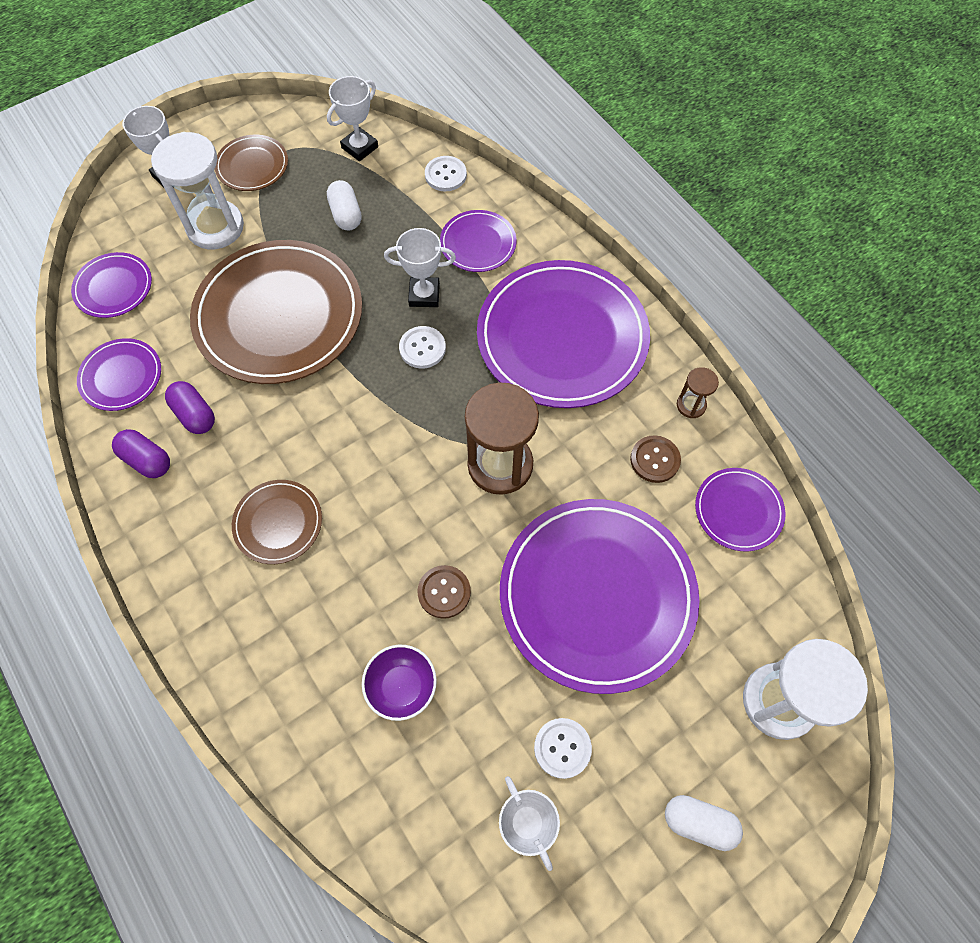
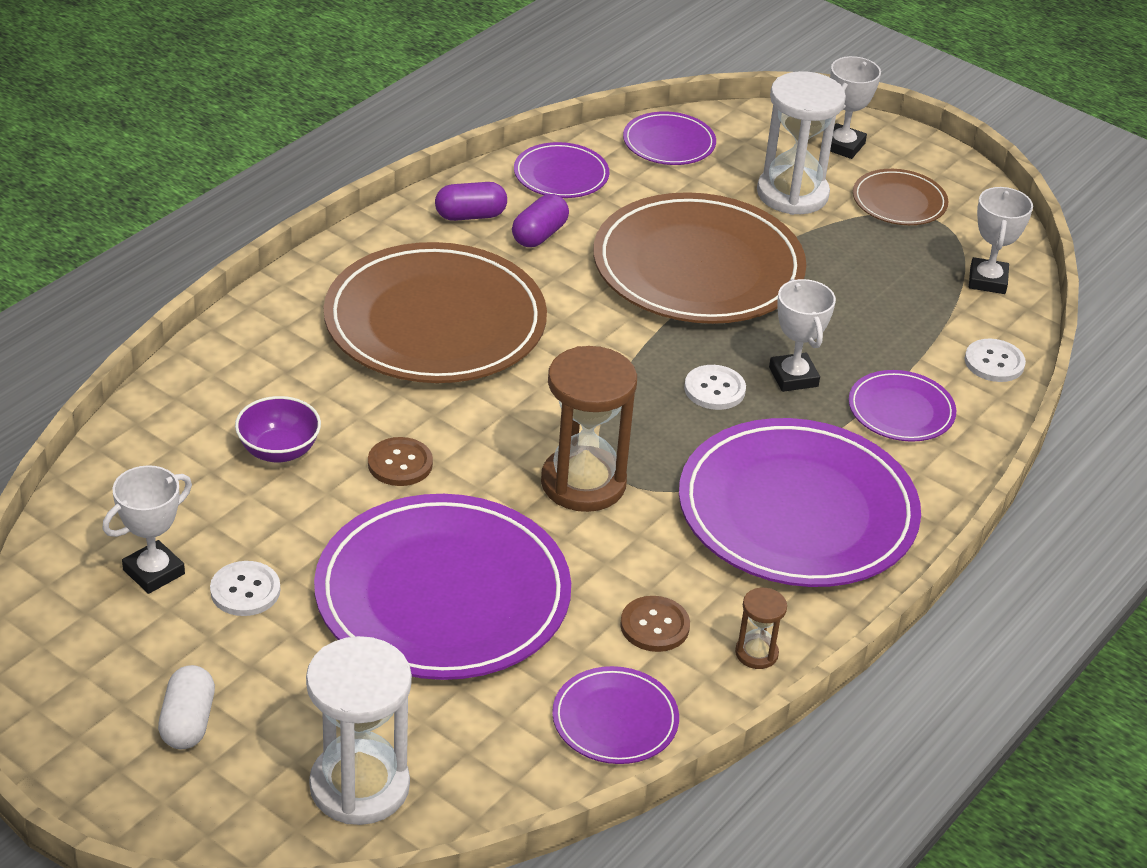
camera: 70 degrees right, 25 degrees down
purple capsule [112,429,170,478] -> purple capsule turned 60 degrees clockwise [435,182,507,221]
brown plate [232,480,322,564] -> brown plate [324,242,547,383], size x2.12
white trophy [327,76,378,161] -> white trophy turned 75 degrees clockwise [969,187,1033,294]
white capsule [327,180,362,230] -> none

